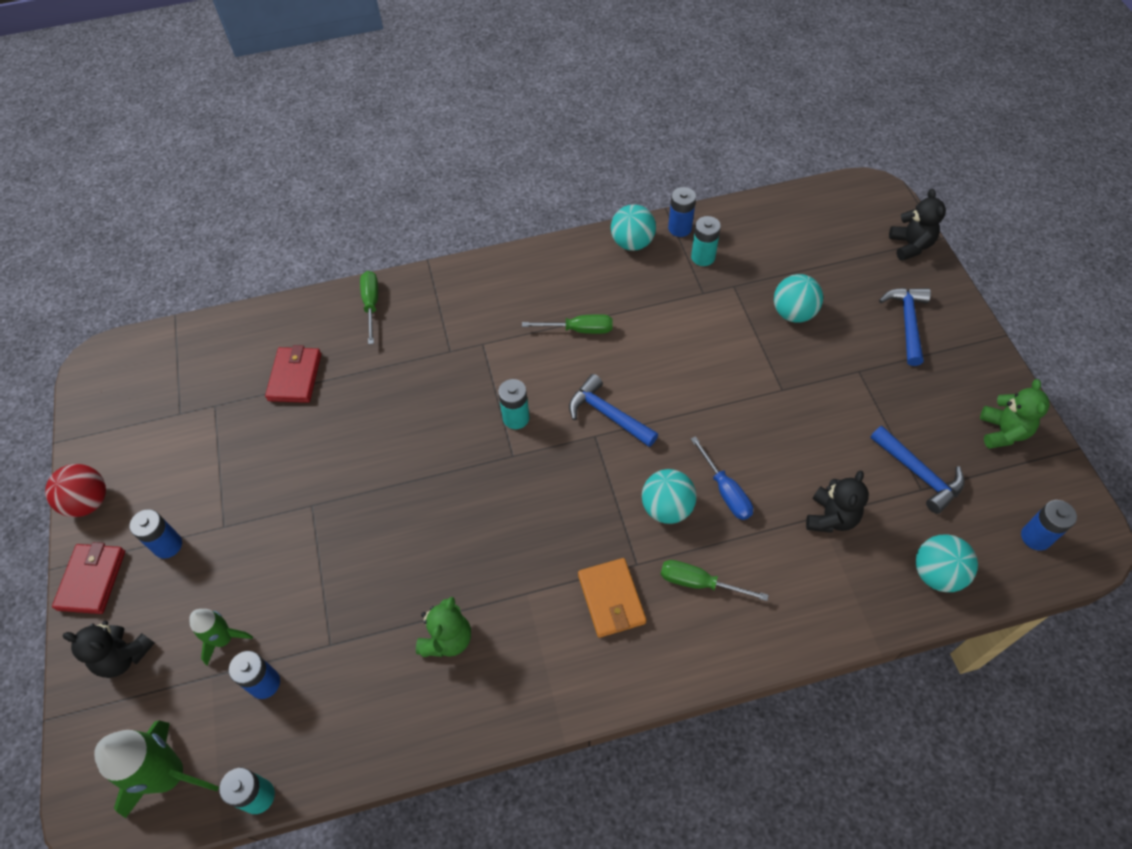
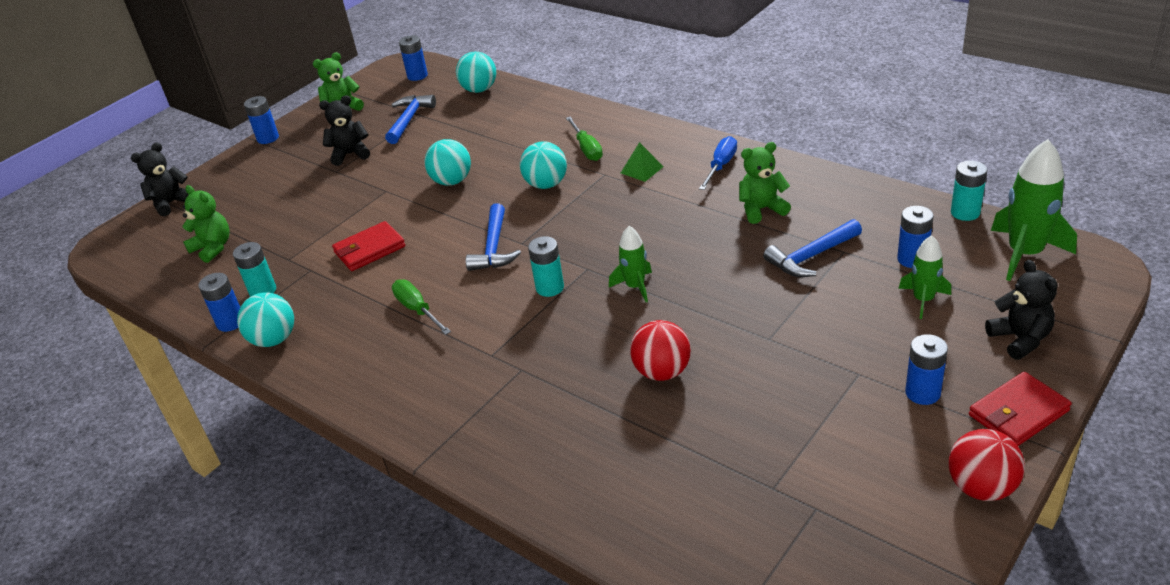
camera: 125 degrees left, 20 degrees down
red wallet [265,345,321,403] -> red wallet moved to [332,221,405,271]
green screwdriver [360,271,378,345] -> none
orange wallet [578,558,646,638] -> green pyramid [621,142,664,182]
blue screwdriver [691,436,753,520] -> blue screwdriver moved to [699,136,737,190]
turquoise ball [774,274,823,323] -> turquoise ball moved to [424,139,471,186]
black teddy bear [806,471,869,533] -> black teddy bear moved to [319,95,370,166]
blue hammer [879,288,931,366] -> blue hammer moved to [763,219,862,277]
none -> green teddy bear [183,185,230,263]
none -> blue battery [244,96,279,144]
none -> green rocket [609,226,652,302]
none -> red ball [630,320,691,381]

